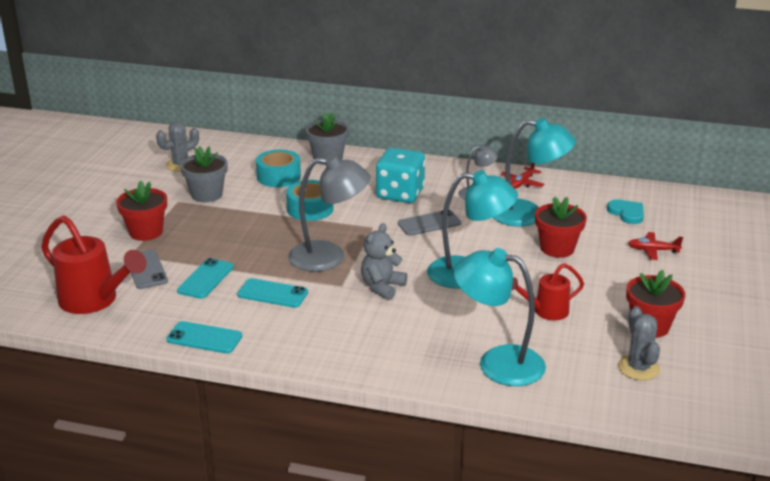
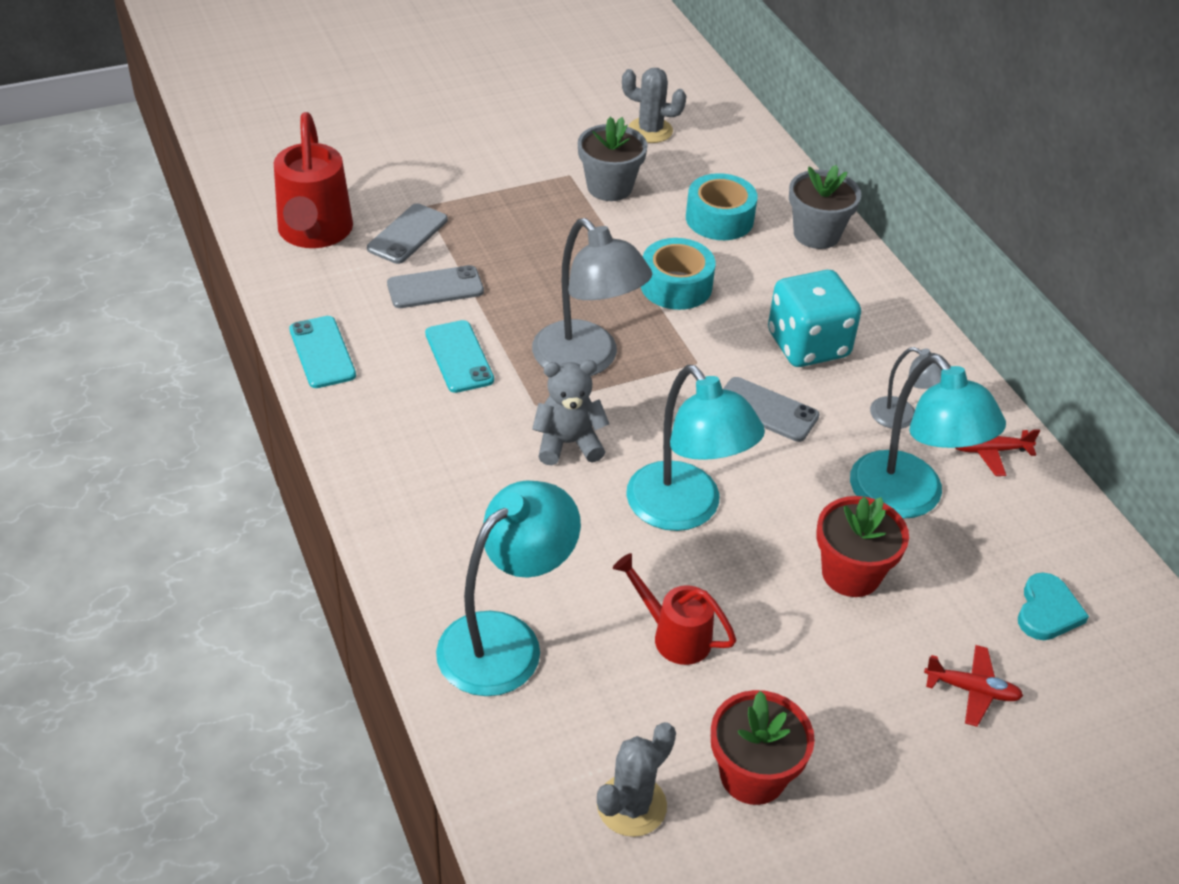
camera: 50 degrees right, 15 degrees up
red flower pot [116,180,167,241] -> none
turquoise phone [177,258,234,299] -> grey phone [387,265,484,308]
turquoise lamp [454,248,546,386] -> turquoise lamp turned 60 degrees clockwise [436,480,581,696]
red plane [628,232,683,260] -> red plane turned 135 degrees clockwise [924,645,1023,727]

